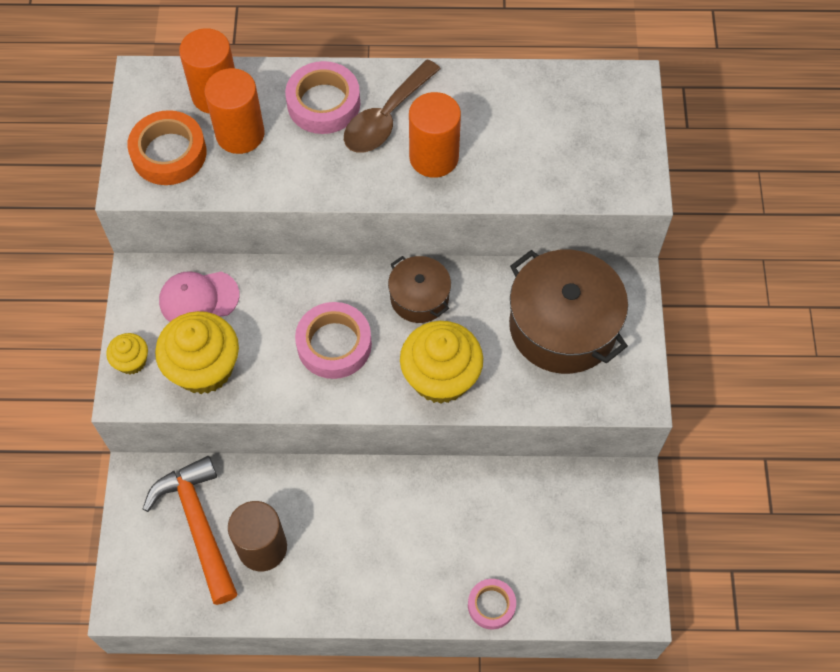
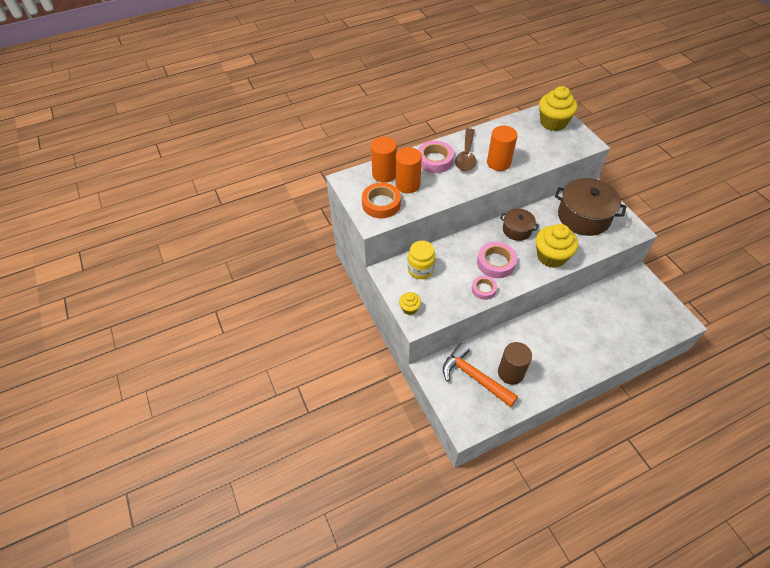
camera: 25 degrees left, 10 degrees down
yellow cupcake [155,311,239,394] -> yellow cupcake moved to [539,86,578,131]
pink cap [159,271,239,322] -> yellow jar [408,241,436,279]
pink tape [468,579,516,629] -> pink tape moved to [472,276,497,300]

